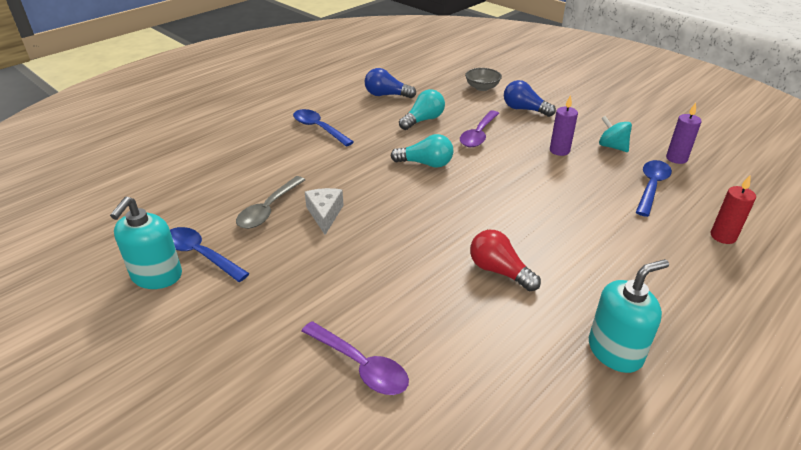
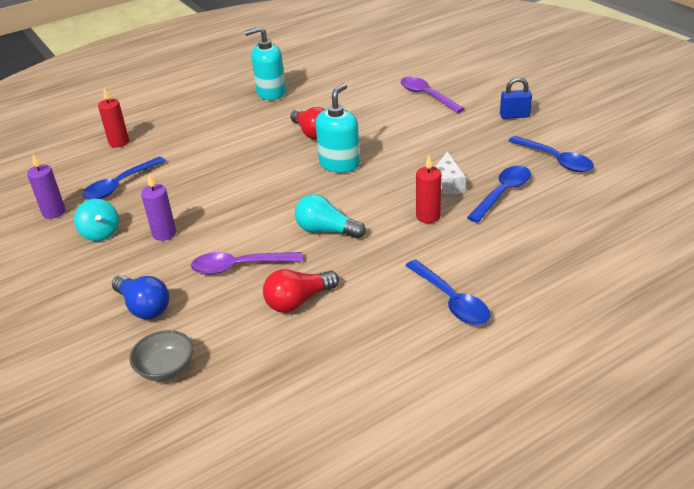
camera: 165 degrees left, 0 degrees up
turquoise soap dispenser [110,196,182,289] -> turquoise soap dispenser moved to [316,83,360,173]
grey spoon [236,176,305,229] -> blue spoon [467,166,531,223]
blue light bulb [365,68,416,98] -> none
turquoise light bulb [399,89,445,130] -> red light bulb [263,269,339,313]
purple spoon [460,110,499,147] -> purple spoon turned 135 degrees counterclockwise [191,252,303,275]
none -> red candle [416,156,441,223]
none -> blue padlock [500,77,532,119]

